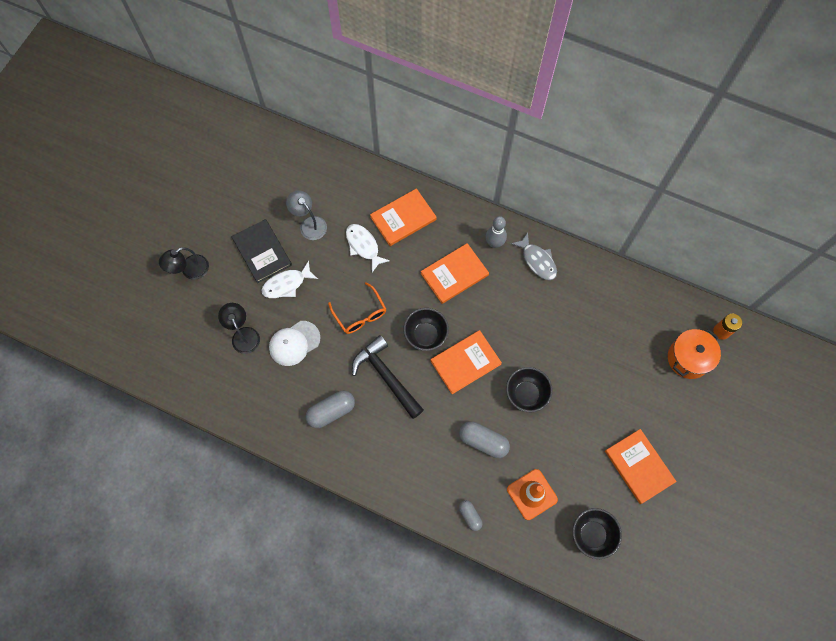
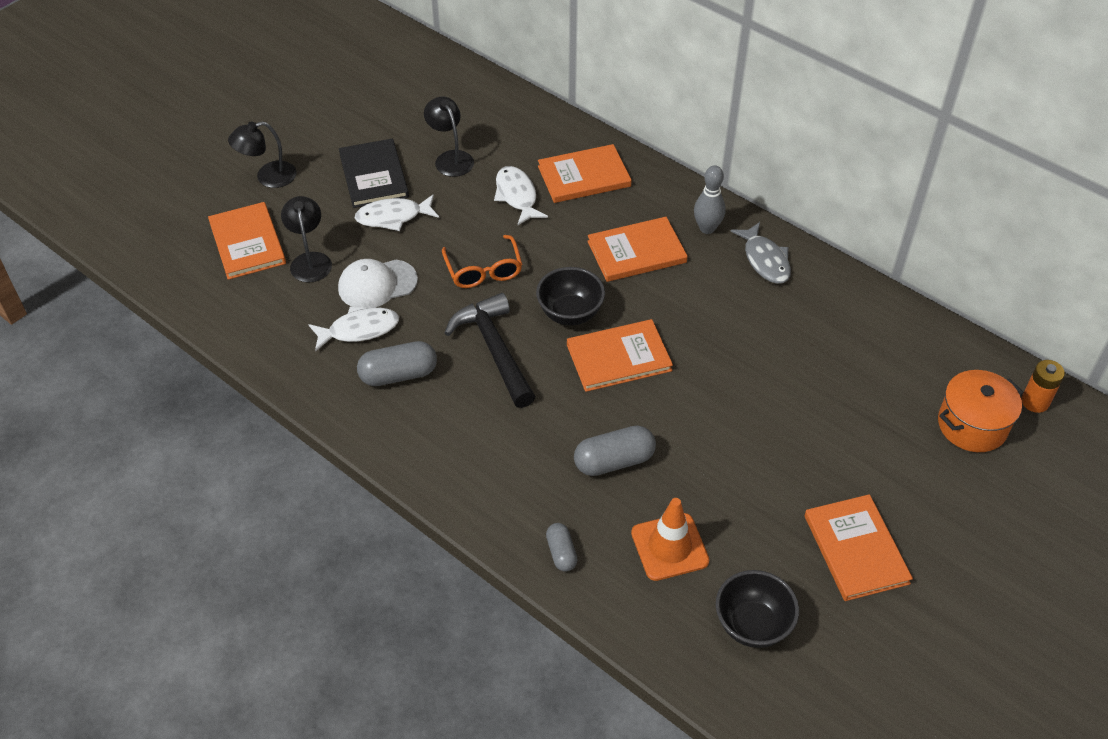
camera: 15 degrees right, 20 degrees down
grey lamp [286,190,327,240] -> black lamp [424,96,474,177]
grey capsule [459,422,510,458] -> grey capsule turned 60 degrees counterclockwise [574,425,656,476]
black bowl [506,367,553,412] -> none
none -> orange book [208,202,286,280]
none -> white fish [308,307,399,352]

